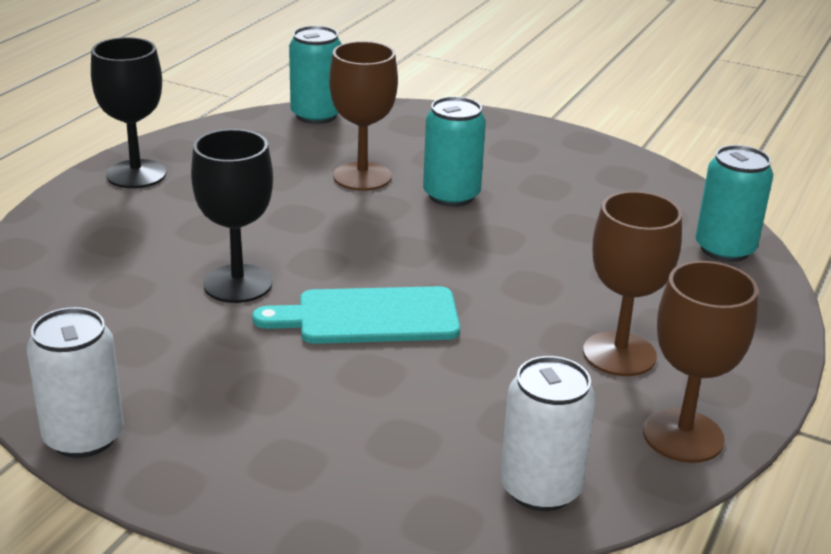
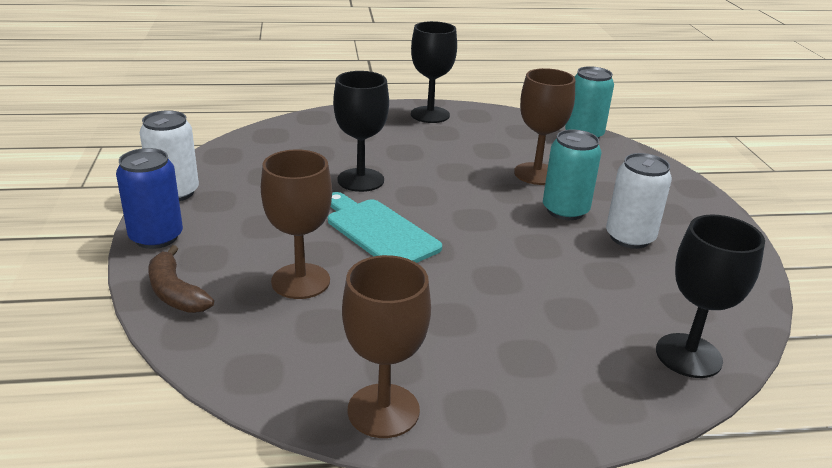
camera: 55 degrees right, 0 degrees up
white can [500,356,596,511] -> white can moved to [606,153,672,249]
brown goblet [583,191,682,376] -> brown goblet moved to [261,149,332,299]
turquoise can [695,145,773,262] -> black goblet [656,215,765,378]
none -> blue can [116,148,183,249]
none -> brown banana [148,245,214,313]

